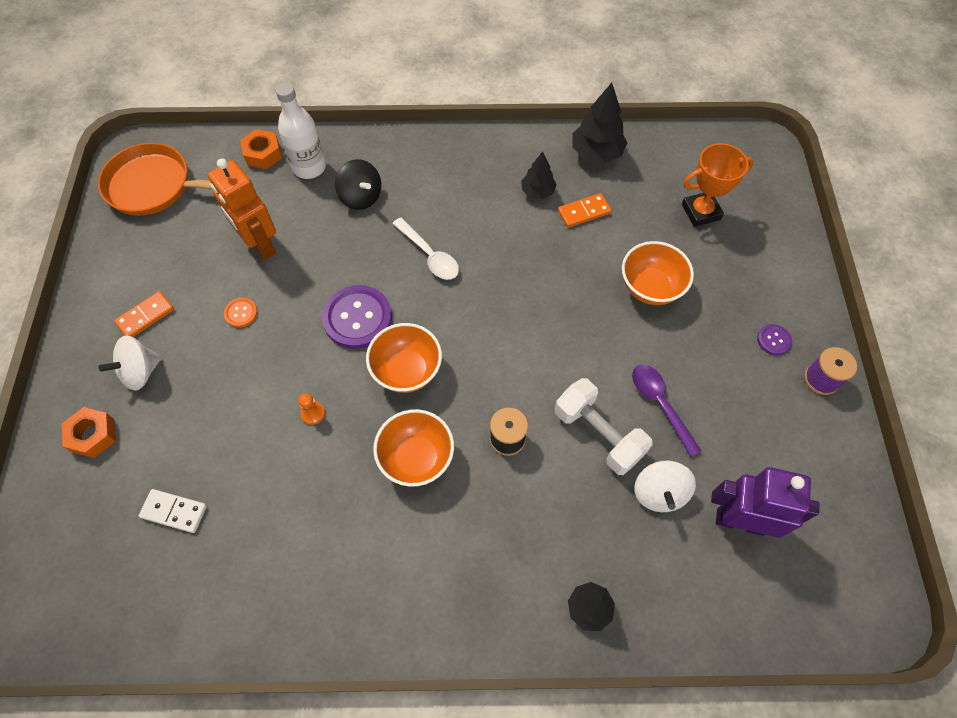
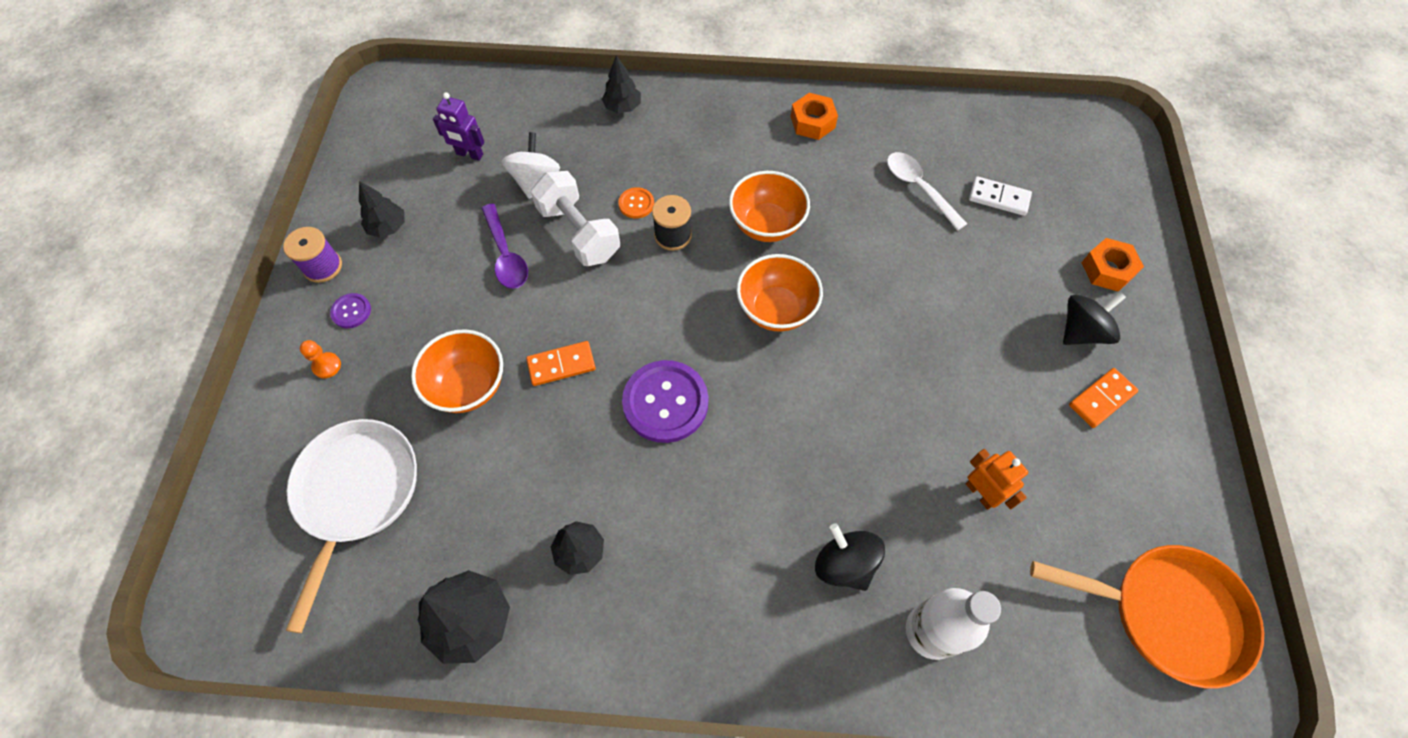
camera: 175 degrees left, 0 degrees up
white spinning top [99,335,161,390] -> black spinning top [1063,292,1126,345]
orange robot [208,158,276,260] -> orange robot [966,449,1028,510], size x0.59
orange button [224,297,258,328] -> orange button moved to [618,187,654,219]
orange nut [240,129,282,169] -> orange nut moved to [790,93,838,140]
orange pawn [298,393,325,425] -> orange pawn moved to [300,340,341,378]
purple button [322,285,392,349] -> purple button moved to [622,360,708,443]
white spoon [392,217,459,280] -> white spoon moved to [887,152,967,230]
orange domino [558,193,611,228] -> orange domino moved to [526,341,596,386]
orange trophy [682,143,754,227] -> white pan [286,419,417,633]
purple robot [711,467,820,538] -> purple robot [433,92,484,161], size x0.59
none -> black tree [359,181,405,238]

